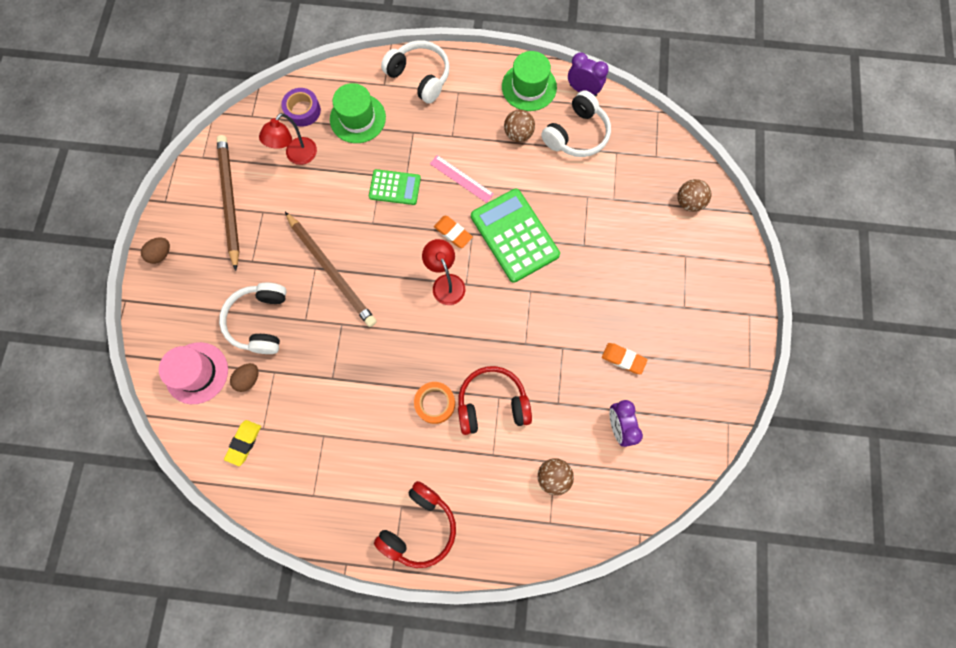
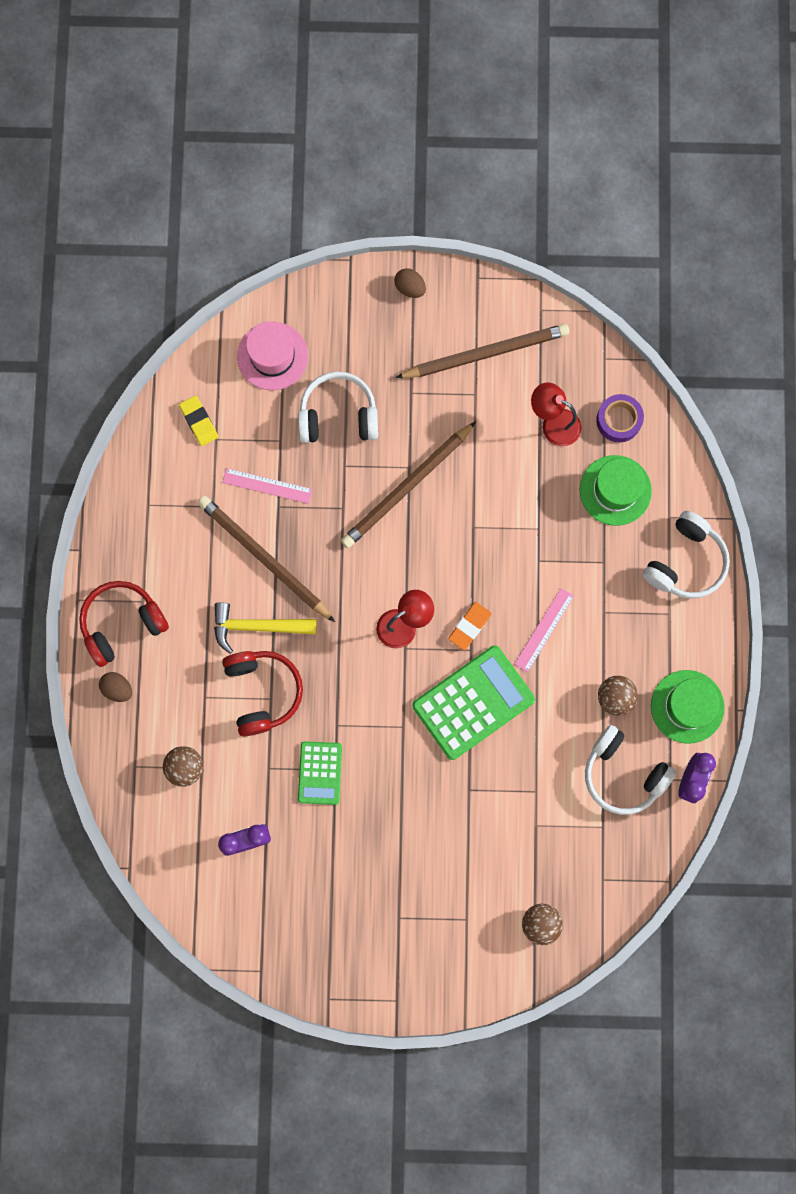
camera: 85 degrees right, 5 degrees up
yellow eraser [224,420,261,466] -> yellow eraser turned 45 degrees clockwise [179,396,218,446]
brown egg [230,363,258,392] -> brown egg moved to [99,672,132,702]
green calculator [369,169,421,205] -> green calculator moved to [298,741,342,805]
red headphones [374,481,456,568] -> red headphones turned 120 degrees clockwise [79,581,169,667]
orange tape [414,382,455,424] -> yellow hammer [214,602,317,654]
orange eraser [602,343,648,374] -> none
none -> brown pencil [198,496,335,622]
none -> pink ruler [222,468,313,504]

